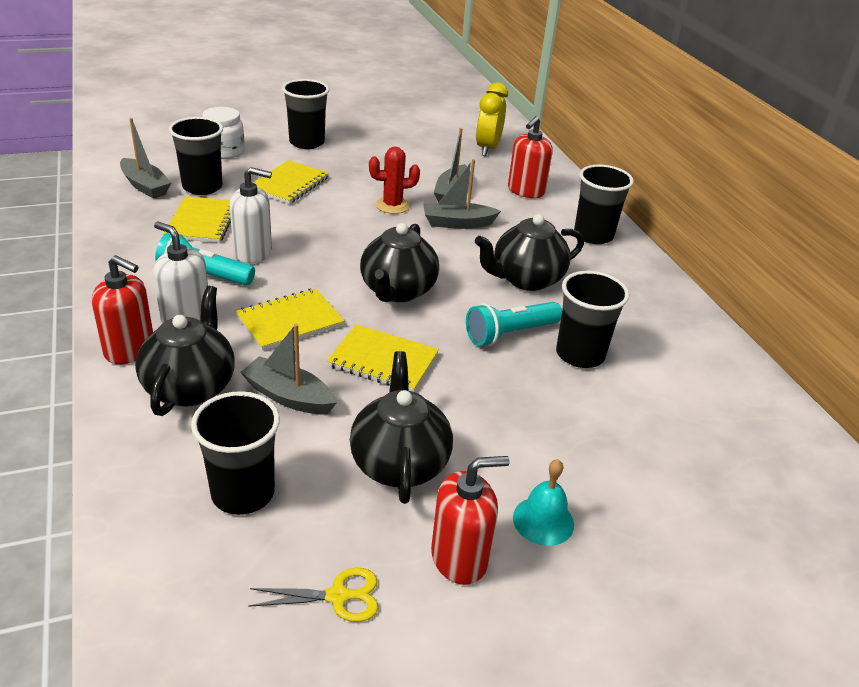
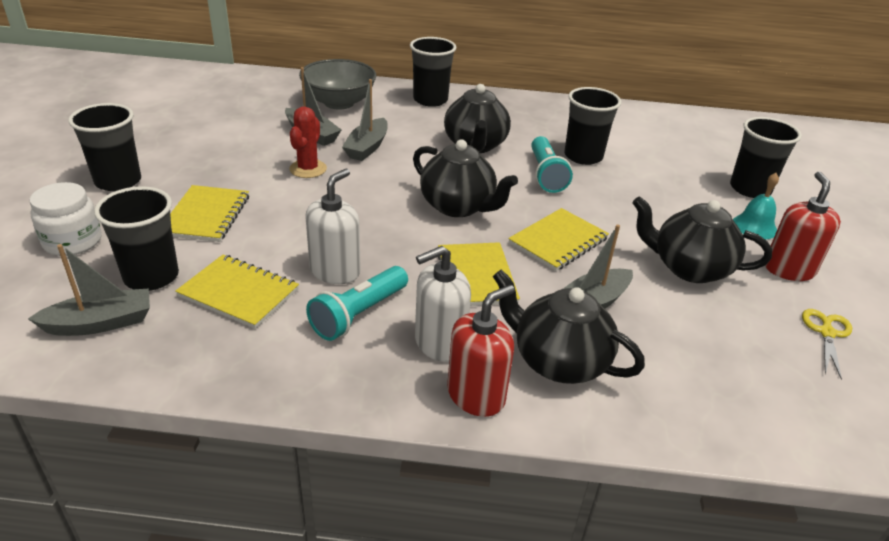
camera: 65 degrees left, 0 degrees up
black cup [191,391,280,515] -> black cup moved to [730,117,802,198]
yellow notebook [253,160,329,204] -> yellow notebook turned 45 degrees clockwise [170,185,249,242]
yellow clock [476,82,508,156] -> none
red soap dispenser [508,116,553,198] -> grey bowl [299,59,376,109]

